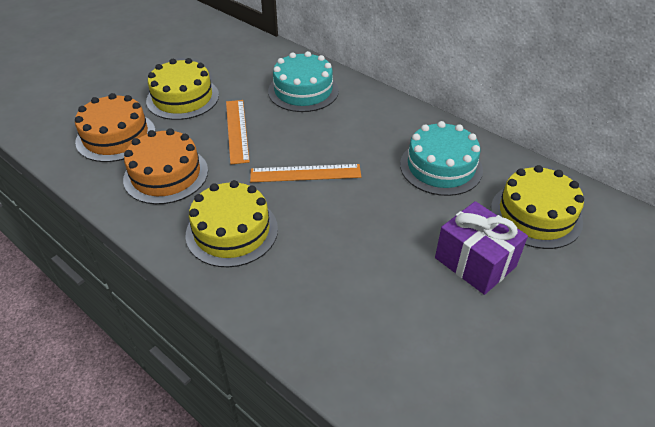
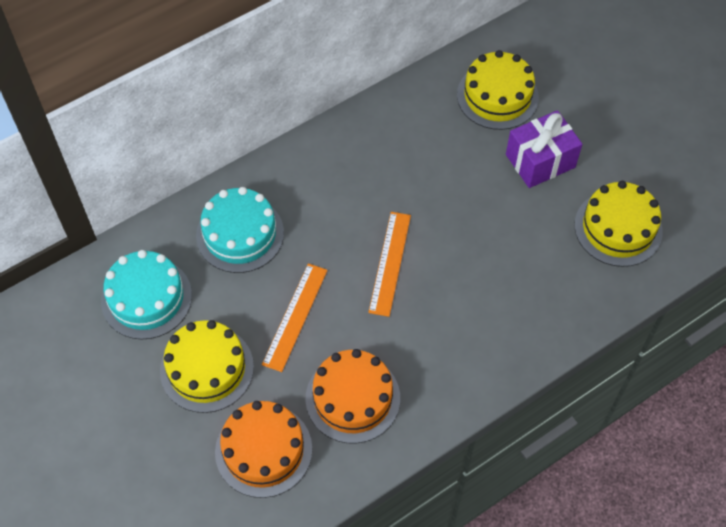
camera: 75 degrees left, 15 degrees up
yellow cake [186,180,278,267] -> yellow cake moved to [574,181,663,267]
orange ruler [226,100,250,164] -> orange ruler turned 75 degrees counterclockwise [262,263,328,372]
turquoise cake [400,121,483,196] -> turquoise cake moved to [101,250,192,339]

